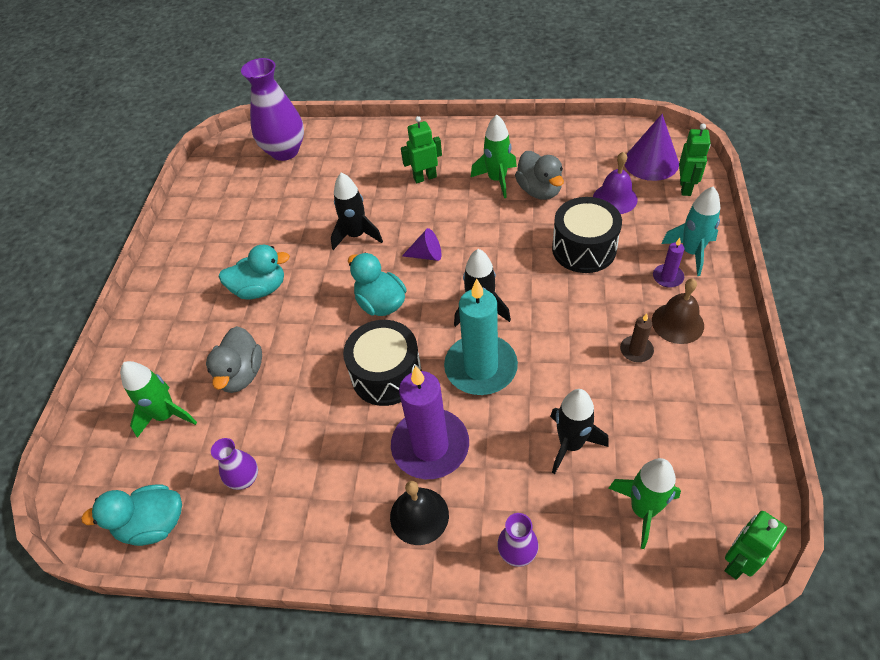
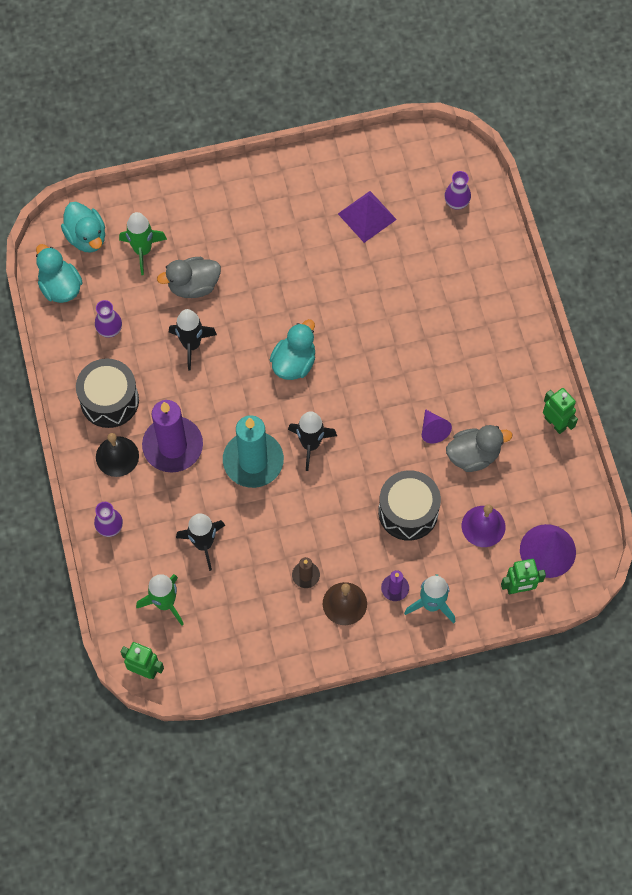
camera: 65 degrees right, 15 degrees up
turquoise duck [218,245,290,299] -> turquoise duck moved to [61,202,105,253]
purple vase [241,58,304,161] -> purple vase [444,171,471,210], size x0.50
black rocket [331,173,383,250] -> black rocket moved to [169,309,217,371]
black drum [343,320,422,406] -> black drum moved to [76,358,139,428]
green robot [401,116,442,183] -> green robot moved to [543,388,578,434]
purple cone [402,228,441,261] -> purple cone moved to [422,409,452,443]
green rocket [471,114,517,198] -> none
grey duck [515,151,564,200] -> grey duck turned 150 degrees counterclockwise [446,425,512,472]
none -> purple pyramid [338,191,397,243]

